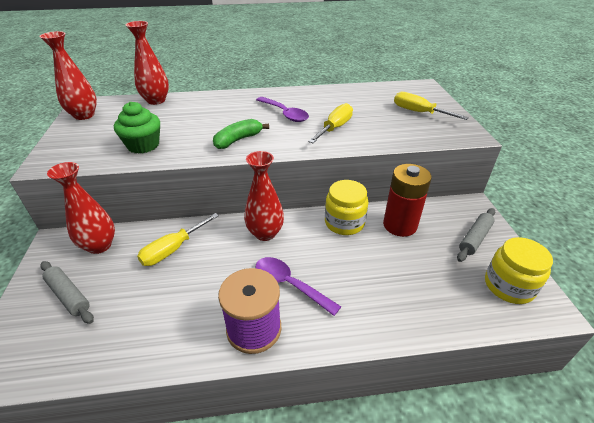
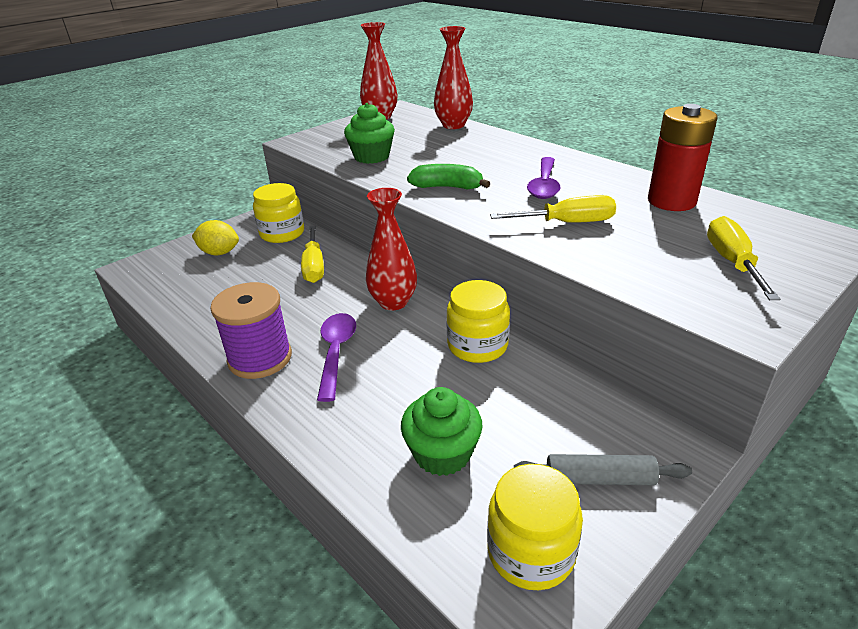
camera: 55 degrees right, 5 degrees down
grey rolling pin [40,261,94,324] -> yellow lemon [192,220,239,255]
red vase [47,162,115,254] -> yellow jar [253,183,304,243]
yellow screwdriver [137,213,219,266] -> yellow screwdriver turned 105 degrees counterclockwise [301,226,324,283]
red battery [383,164,432,237] -> red battery moved to [648,104,718,211]
none -> green cupcake [401,387,483,476]

